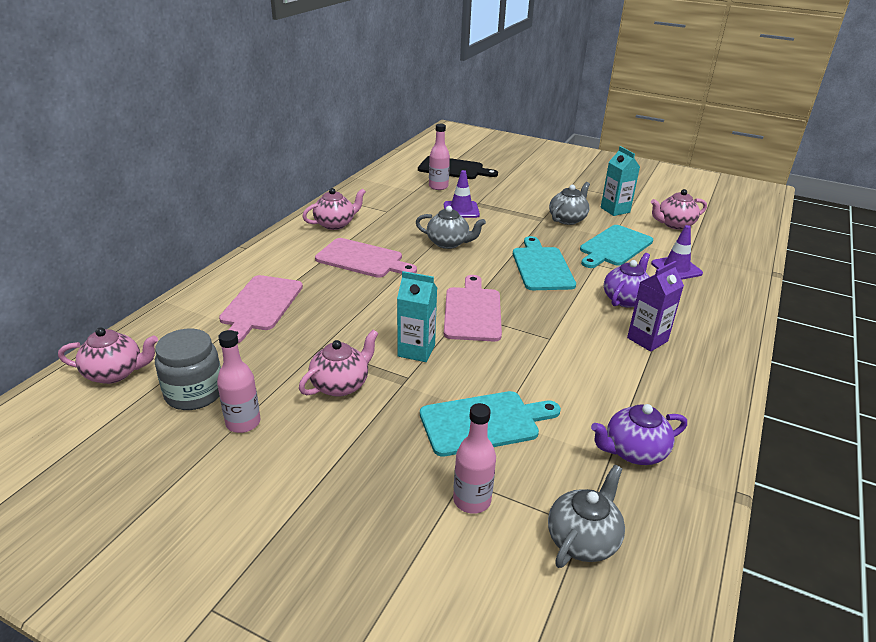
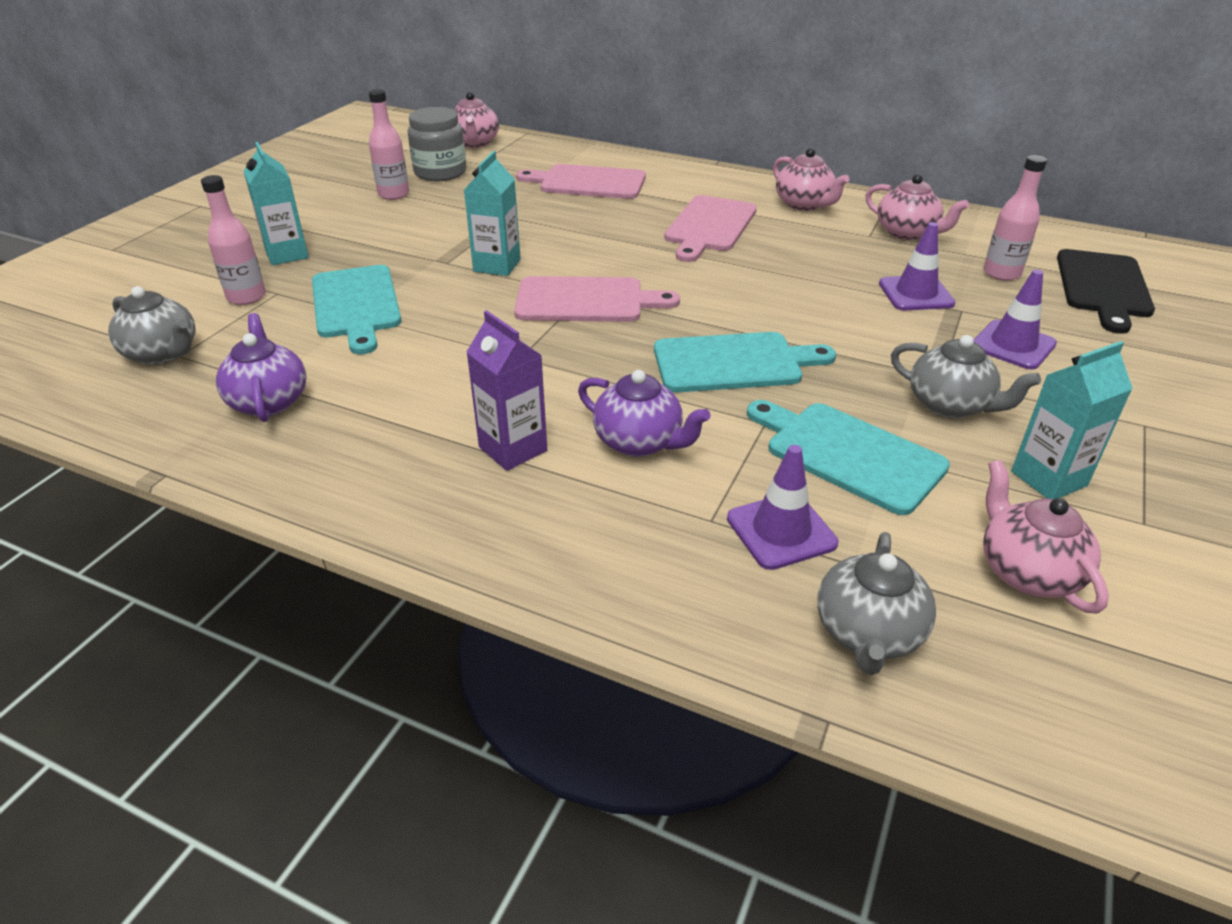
camera: 90 degrees right, 5 degrees up
pink teapot [299,330,378,397] -> pink teapot moved to [865,174,969,240]
grey teapot [416,206,486,249] -> grey teapot moved to [817,532,936,675]
none -> turquoise carton [243,142,309,265]
none -> purple traffic cone [973,270,1057,370]

